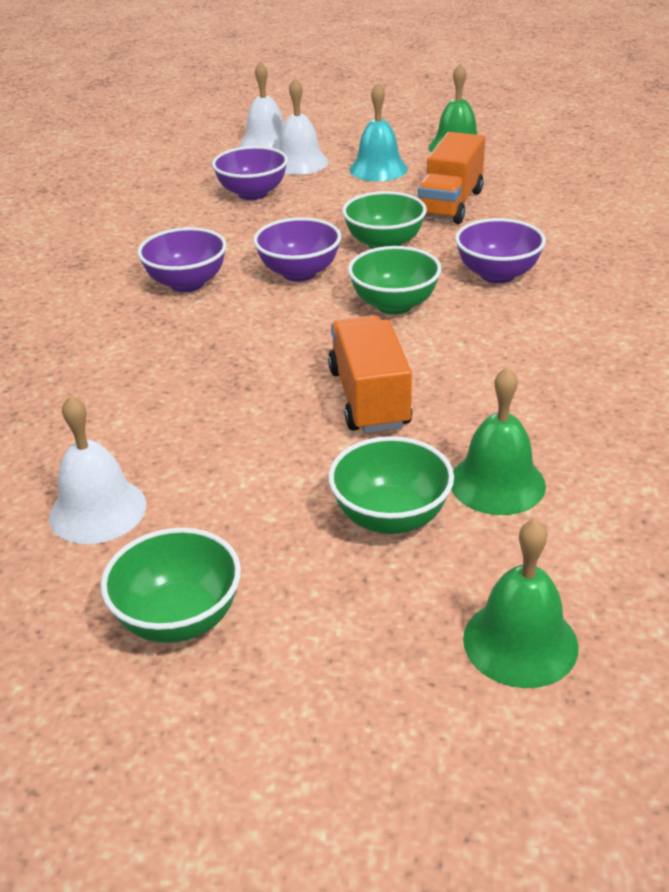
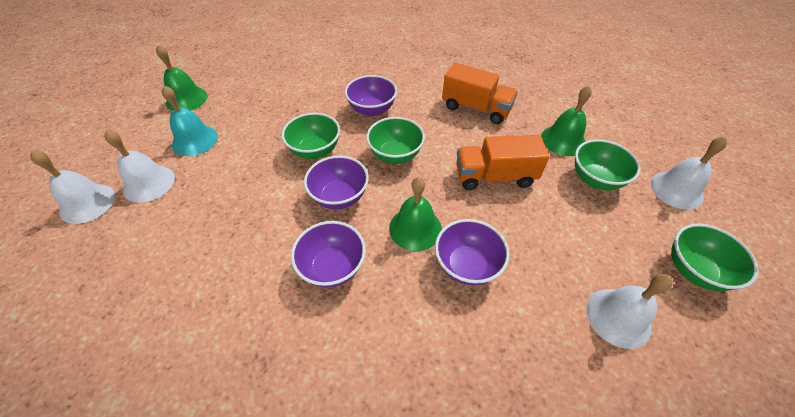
camera: 85 degrees left, 15 degrees up
purple bowl [212,146,288,200] -> purple bowl moved to [435,219,510,285]
orange truck [418,132,485,224] -> orange truck moved to [442,63,518,124]
green bell [463,519,578,688] -> green bell moved to [389,177,442,251]
none -> white bell [650,136,727,210]

